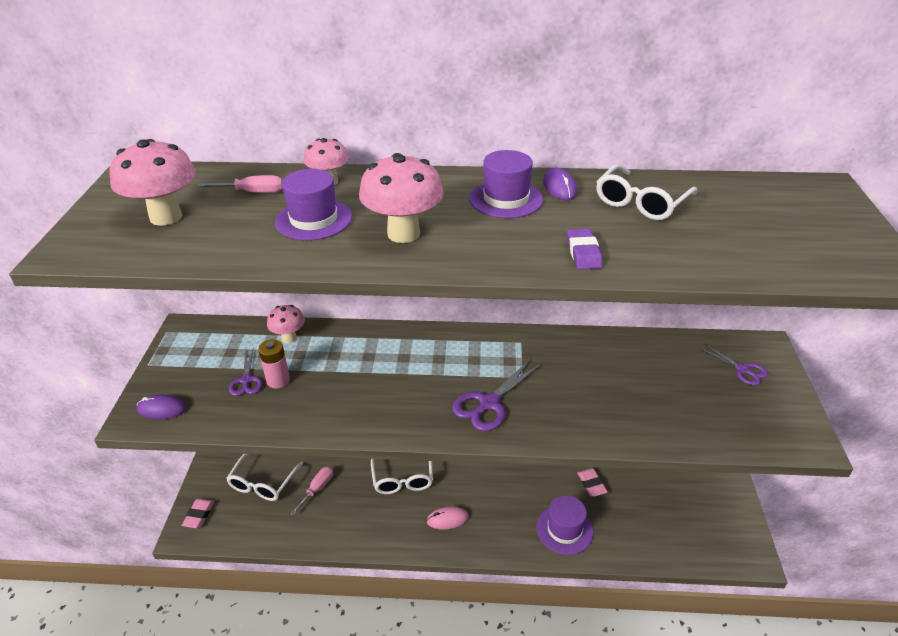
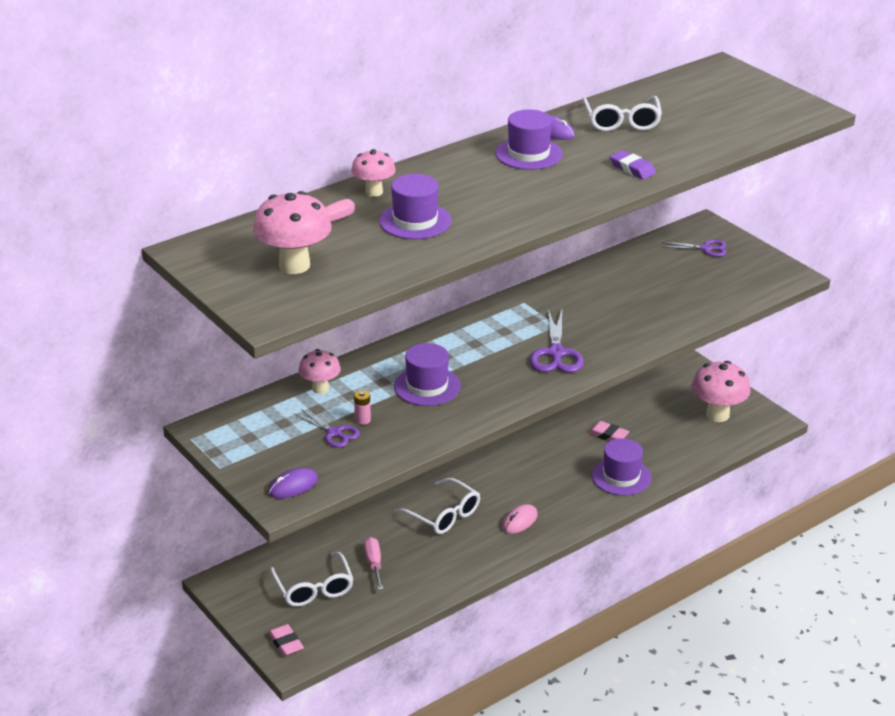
camera: 40 degrees left, 5 degrees down
pink battery [258,339,290,389] -> pink battery [354,390,371,425], size x0.63
pink mushroom [359,153,444,243] -> pink mushroom moved to [691,361,751,422]
none -> purple hat [394,343,461,406]

